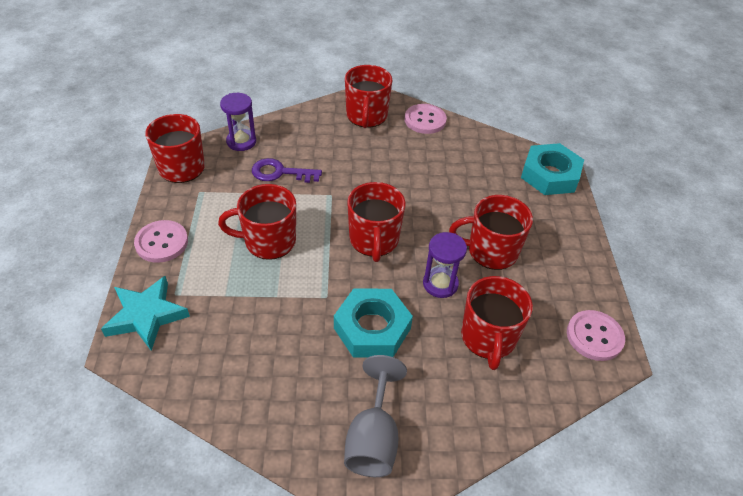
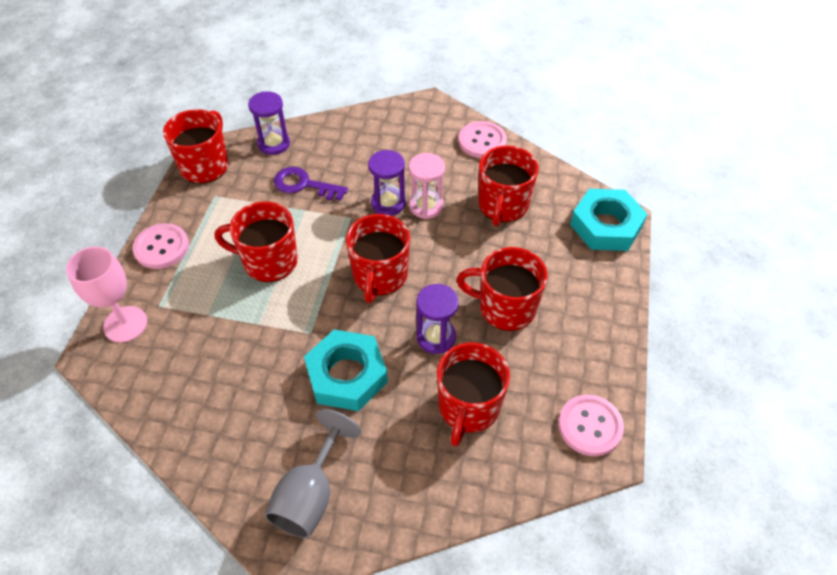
camera: 15 degrees right, 5 degrees up
turquoise star [101,276,190,351] -> pink goblet [66,246,147,343]
red mug [345,65,392,128] -> red mug moved to [478,146,539,226]
none -> purple hourglass [368,150,406,216]
none -> pink hourglass [409,153,445,219]

